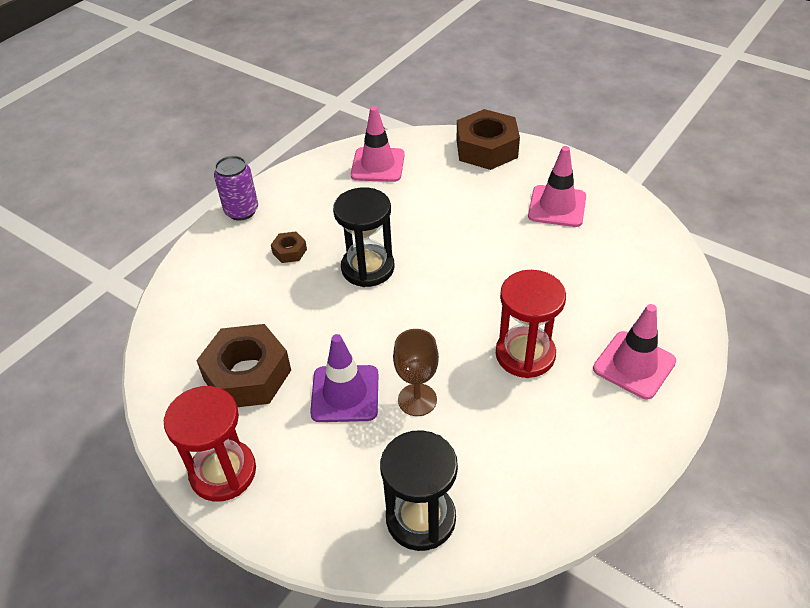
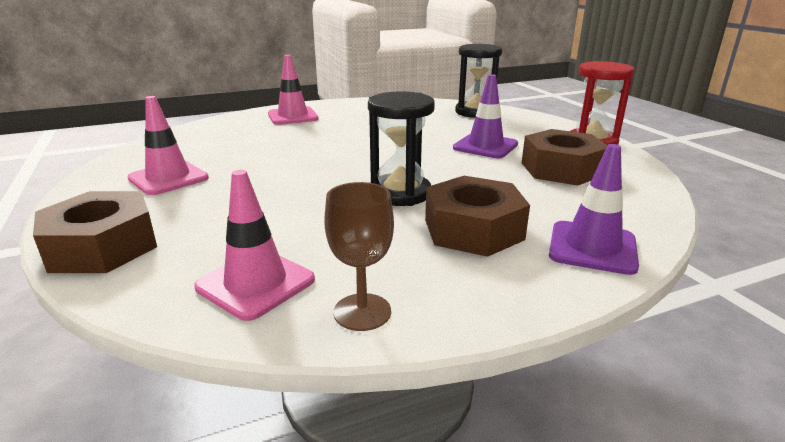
camera: 150 degrees left, 20 degrees down
purple can [214,156,258,221] -> none
brown nut [271,231,307,263] -> brown nut [425,176,530,257], size x2.20
brown goblet [393,329,439,416] -> brown goblet moved to [324,182,394,331]
red hourglass [496,270,566,378] -> none
none -> purple traffic cone [549,144,639,275]

